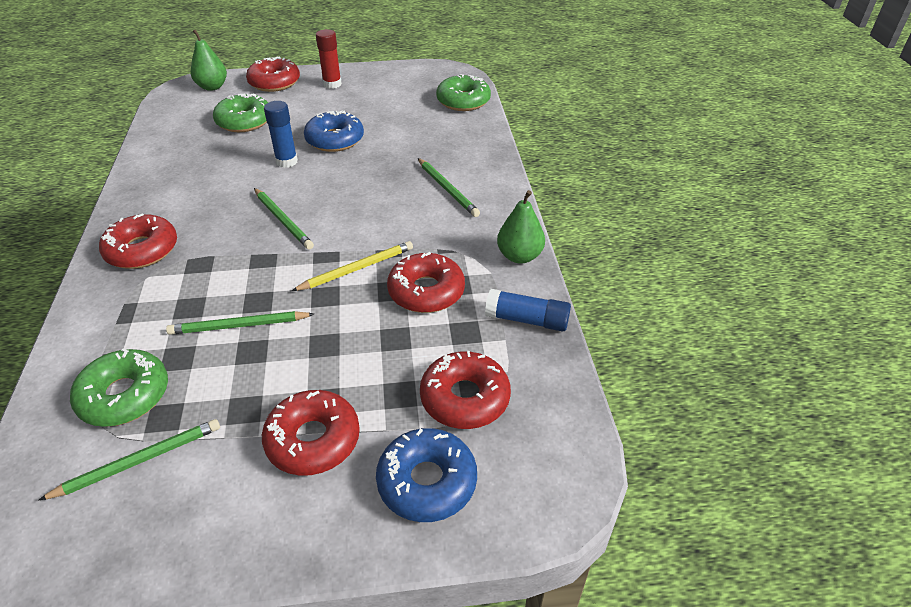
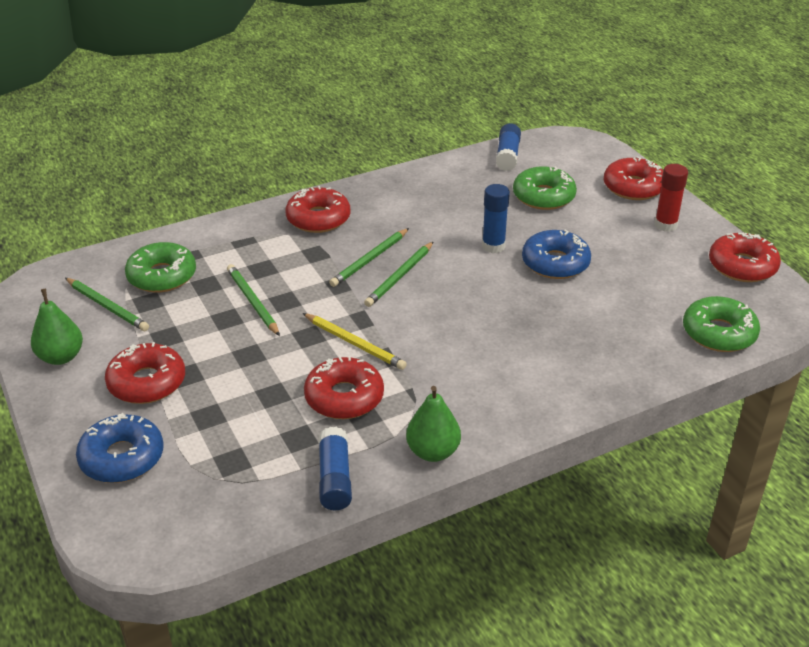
camera: 70 degrees right, 5 degrees down
green pear [191,29,227,91] -> green pear moved to [31,289,83,365]
green pencil [418,158,480,217] -> green pencil moved to [329,228,409,287]
red donut [420,351,511,429] -> red donut moved to [709,233,781,282]
none -> blue glue stick [496,123,521,171]

